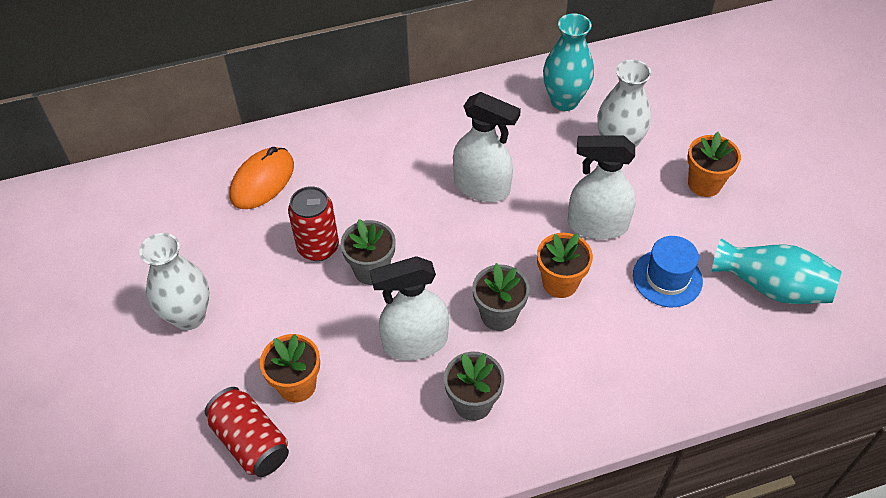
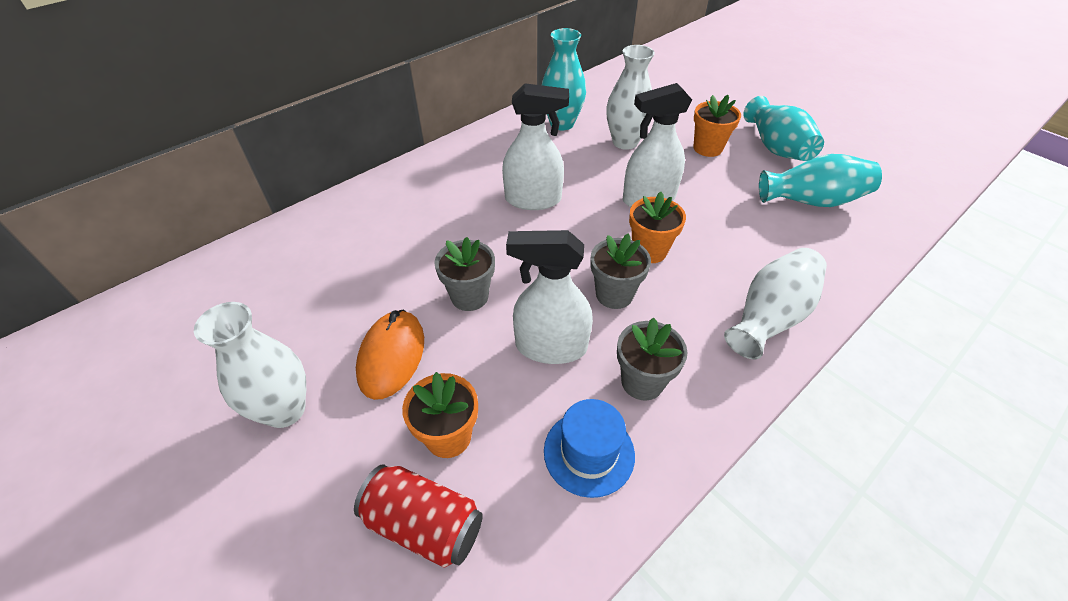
camera: 25 degrees left, 5 degrees down
orange mouse [229,147,294,209] -> orange mouse moved to [356,310,424,400]
red can [288,186,339,261] -> none
white spray bottle [370,256,449,360] -> white spray bottle turned 45 degrees clockwise [506,230,593,364]
blue hat [633,236,703,307] -> blue hat moved to [544,399,635,498]
none -> white vase [724,248,827,359]
none -> turquoise vase [743,96,824,161]

